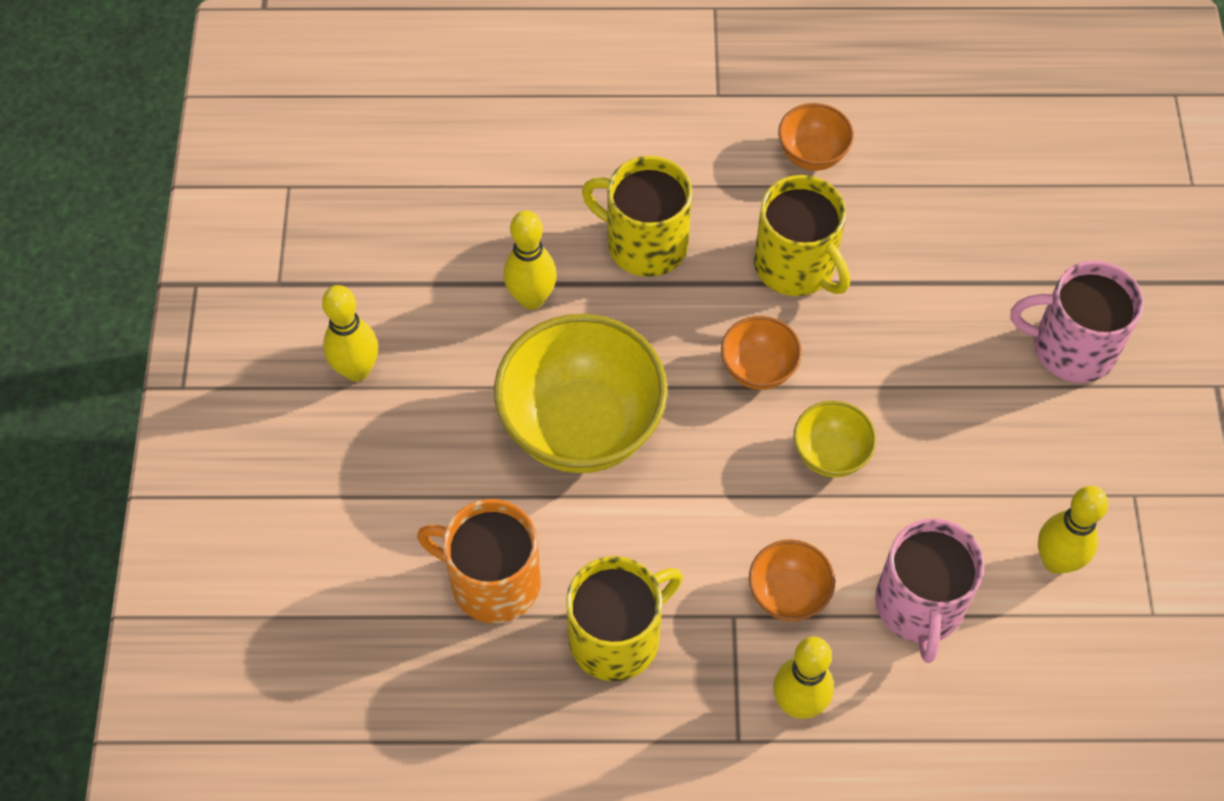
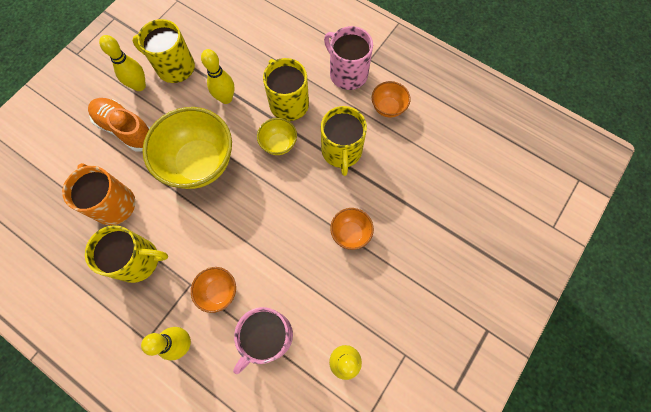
camera: 35 degrees right, 10 degrees up
orange bowl [721,316,802,390] -> orange bowl moved to [330,208,374,250]
yellow bowl [794,400,877,478] -> yellow bowl moved to [257,118,297,155]
pink mug [1011,260,1144,383] -> pink mug moved to [324,26,373,90]
none -> orange shoe [88,98,150,151]
none -> yellow mug [132,19,195,83]

